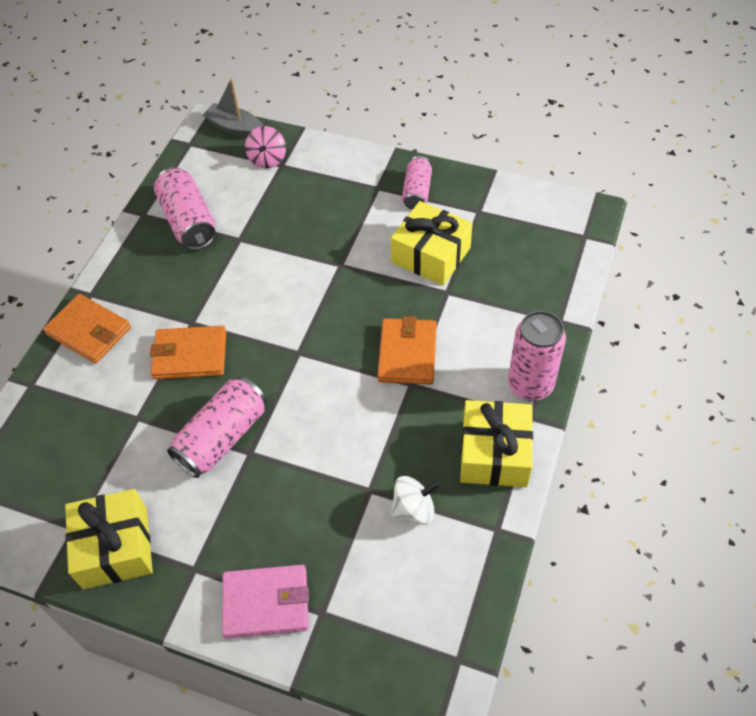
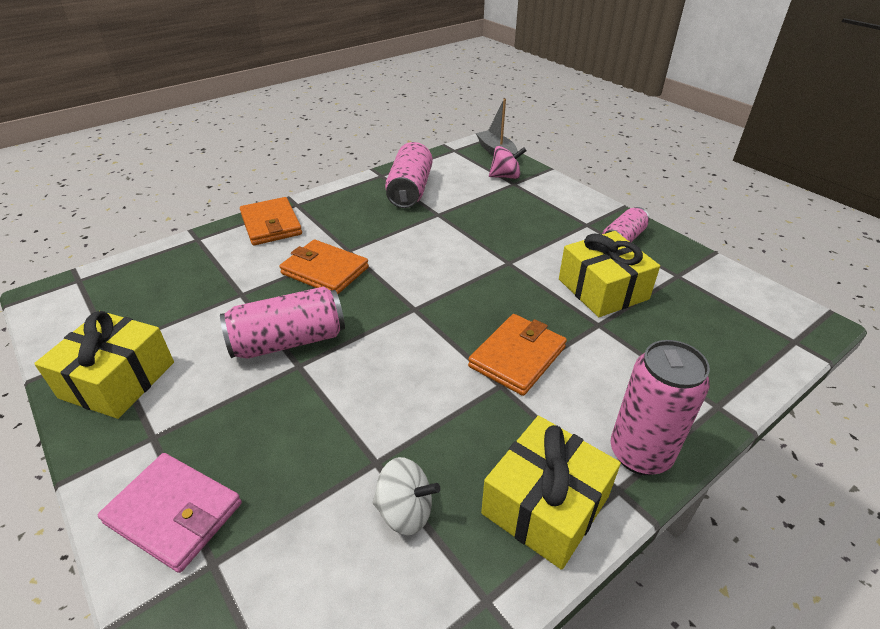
camera: 30 degrees right, 15 degrees down
pink spinning top [245,126,286,168] -> pink spinning top turned 135 degrees counterclockwise [489,146,527,179]

